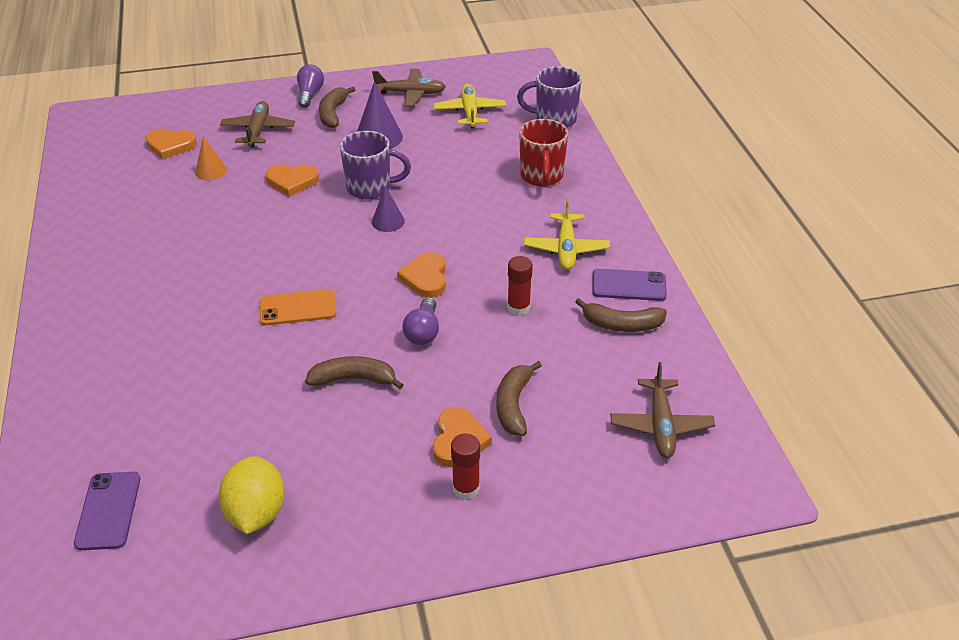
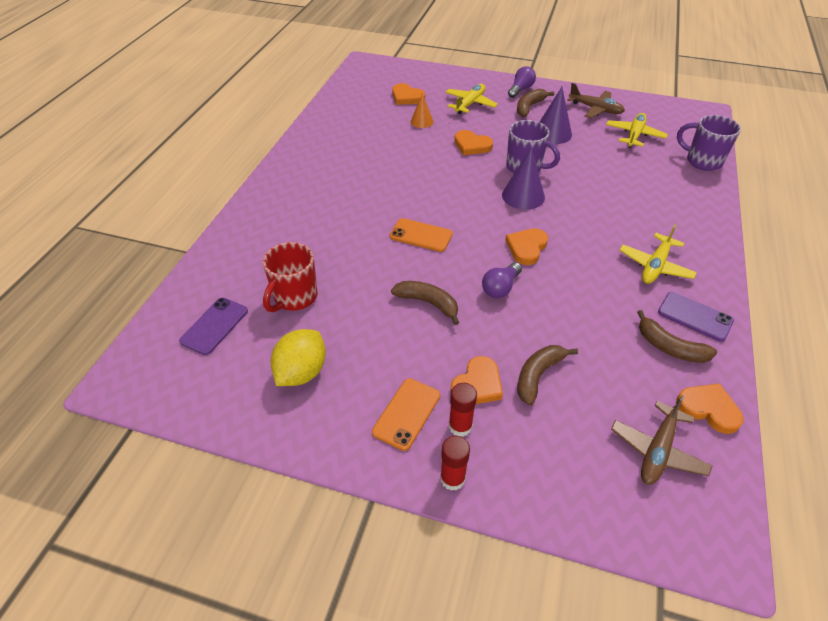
camera: 30 degrees right, 5 degrees up
brown plane [220,101,295,147] -> yellow plane [445,84,498,114]
purple cone [372,186,405,232] -> purple cone [502,147,545,210], size x1.60
red glue stick [507,256,533,315] -> red glue stick moved to [440,436,470,491]
red mug [520,119,568,187] -> red mug moved to [263,242,318,312]
none -> orange phone [372,378,440,451]
none -> orange heart [676,383,743,434]

